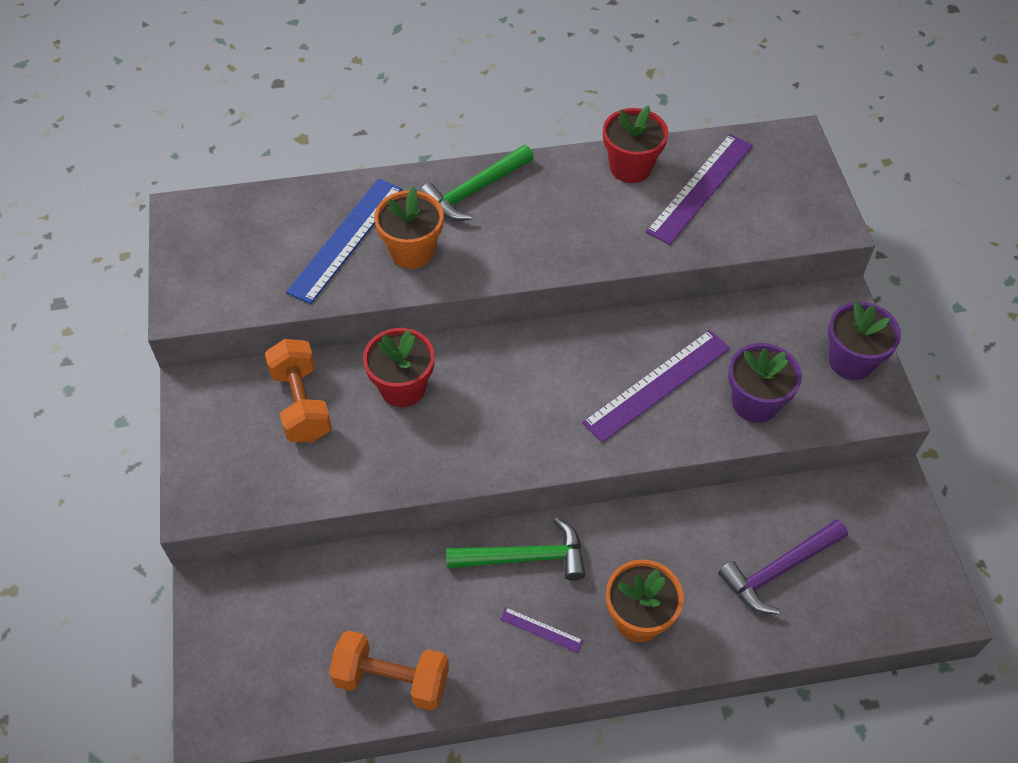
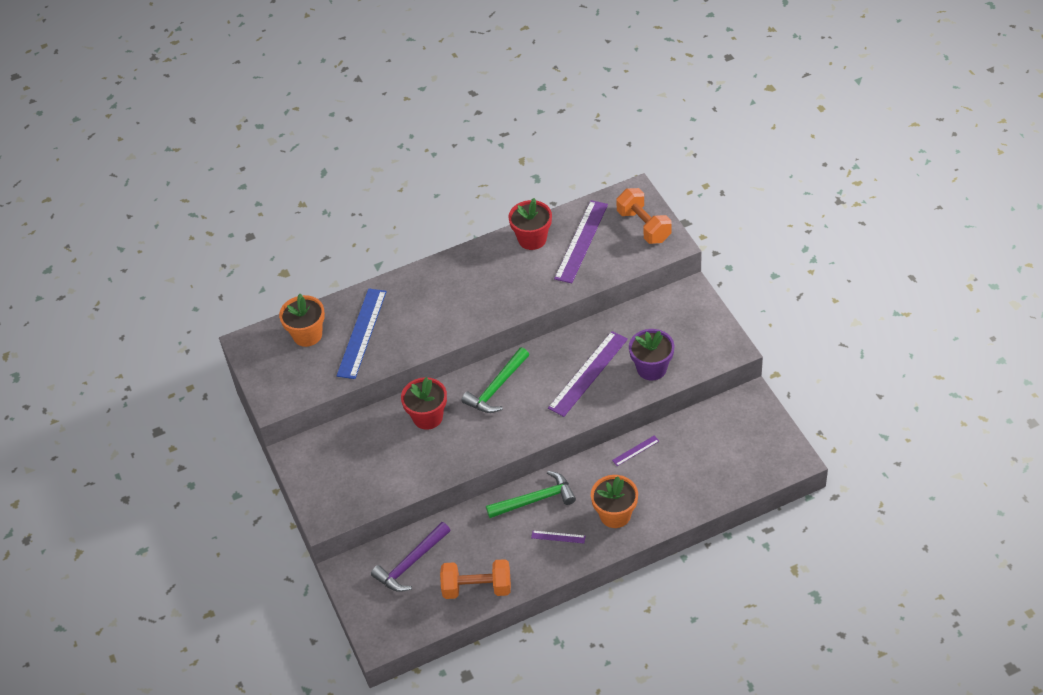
camera: 10 degrees left, 5 degrees down
orange dumbbell [265,339,332,443] -> orange dumbbell moved to [616,188,672,244]
orange flower pot [374,186,443,269] -> orange flower pot moved to [279,294,325,347]
green hammer [420,145,534,221] -> green hammer moved to [461,347,529,413]
purple hammer [718,519,848,614] -> purple hammer moved to [371,522,451,592]
purple flower pot [828,300,901,380] -> none
none -> purple ruler [612,436,659,466]

